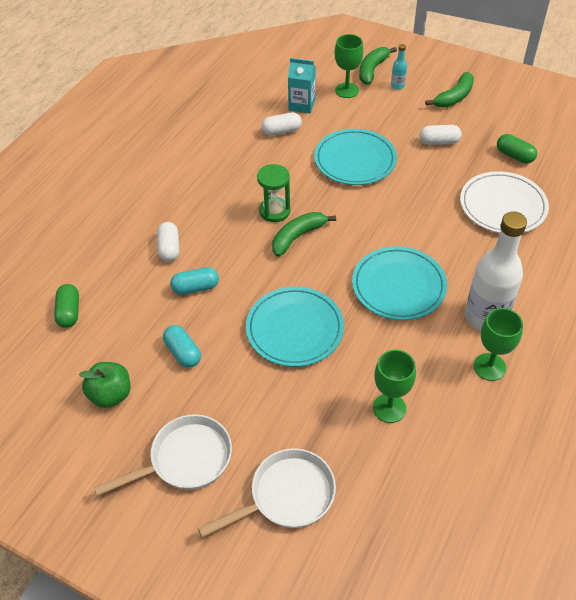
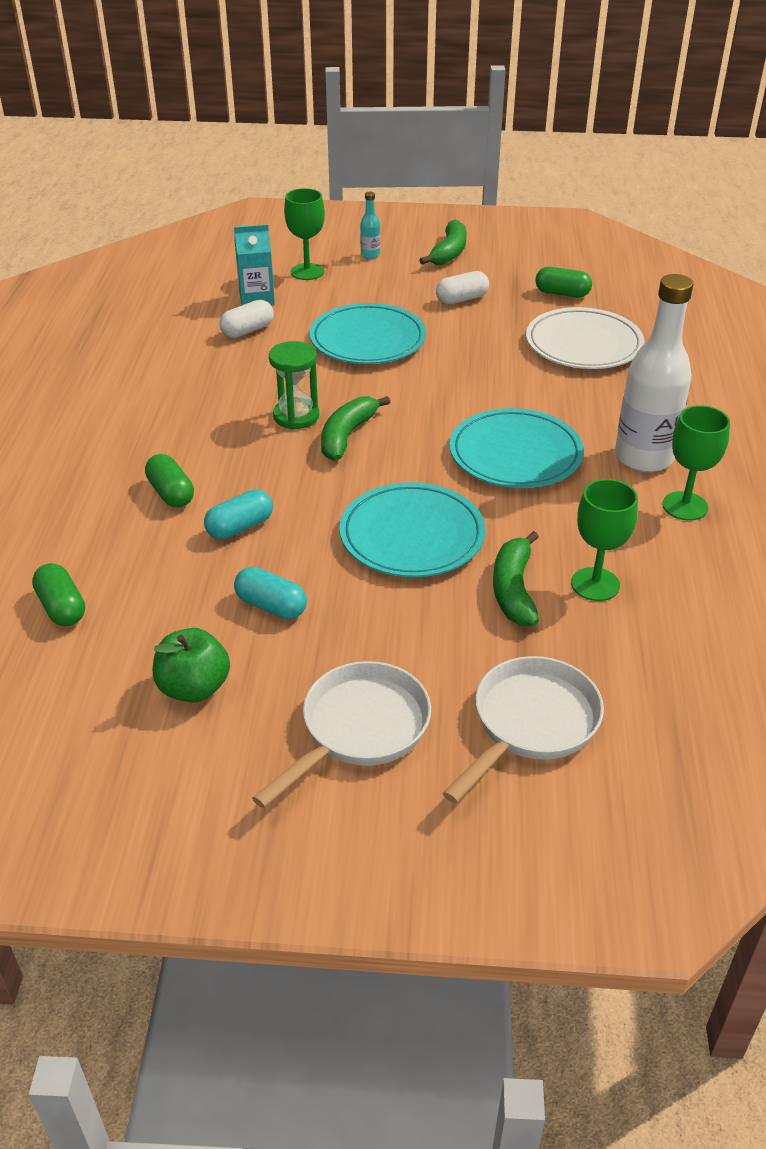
camera: 25 degrees left, 10 degrees down
white capsule [157,222,179,262] -> green capsule [145,454,194,507]
green banana [359,47,397,85] -> green banana moved to [493,531,539,626]

